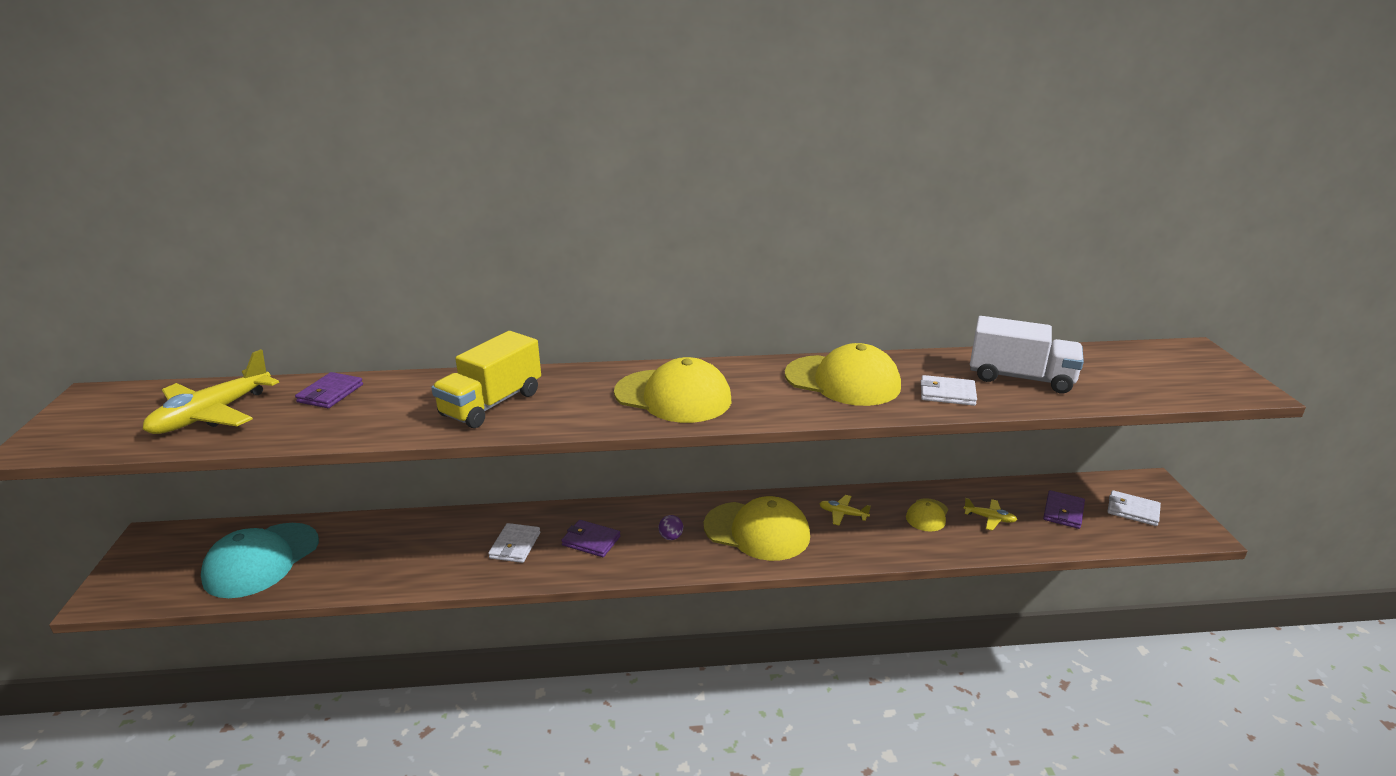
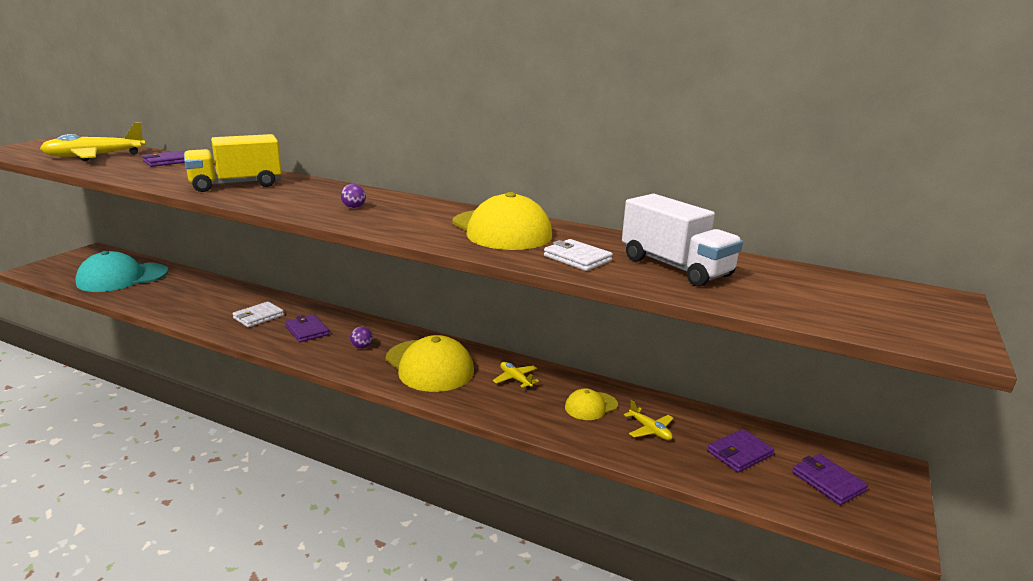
camera: 30 degrees right, 5 degrees down
yellow cap [614,357,731,423] -> purple ball [341,184,366,209]
white wallet [1107,490,1161,526] -> purple wallet [792,454,868,505]

